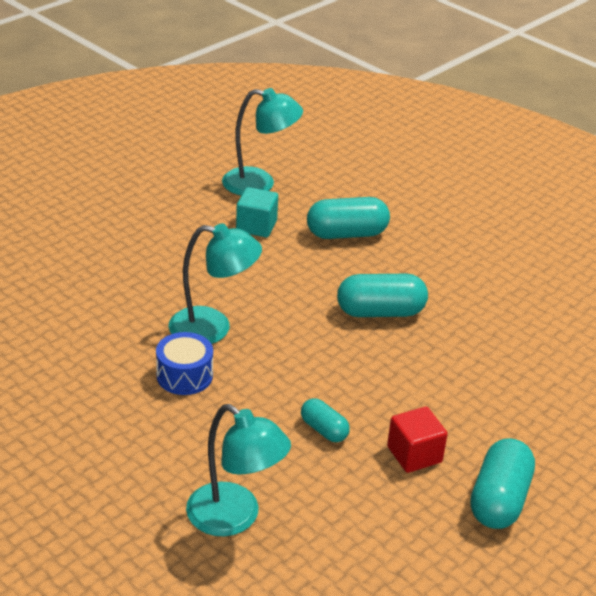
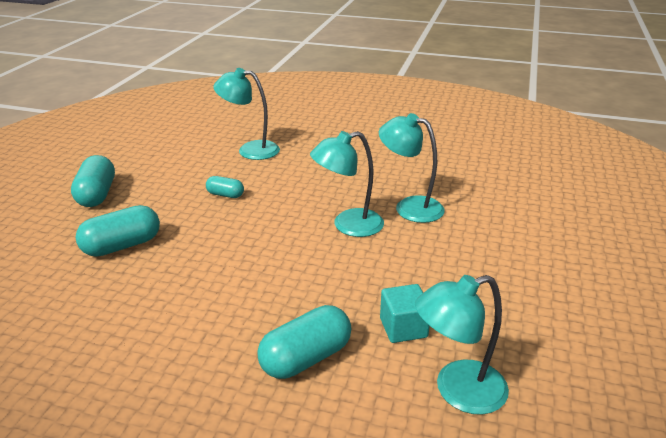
camera: 155 degrees right, 5 degrees down
blue drum [156,332,213,395] -> none
turquoise capsule [337,274,428,317] -> turquoise capsule moved to [75,205,160,257]
red cube [387,407,448,473] -> none
none -> turquoise lamp [379,113,445,223]

